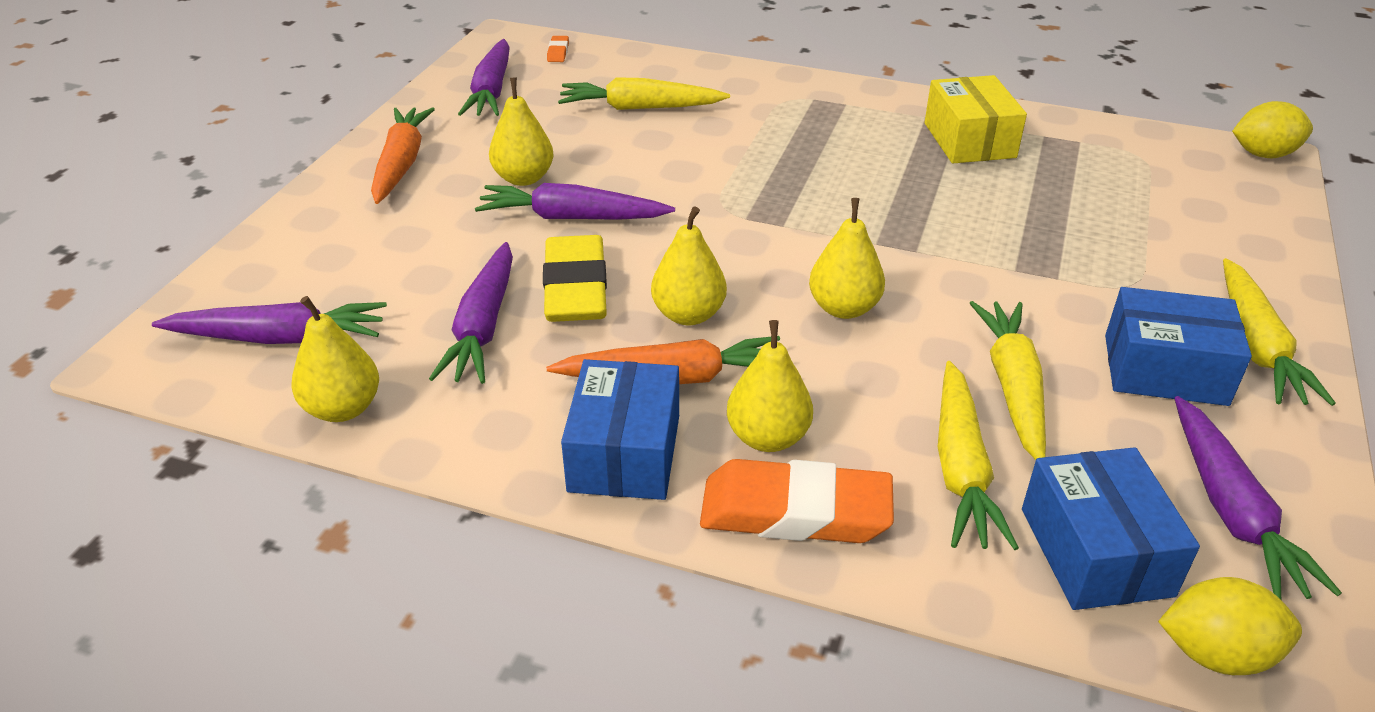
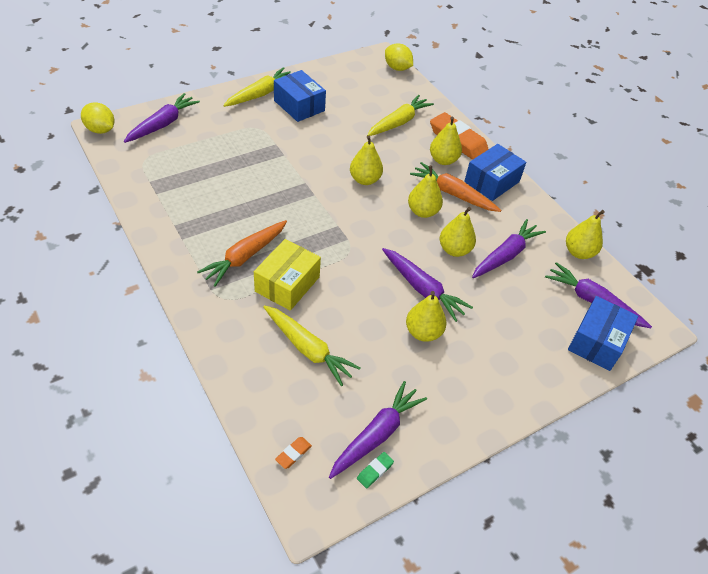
camera: 145 degrees left, 10 degrees up
orange carrot [371,107,435,204] -> orange carrot moved to [197,220,287,286]
yellow eraser [543,235,607,322] -> yellow pear [440,207,476,257]
yellow box [925,75,1027,163] -> yellow box moved to [254,239,321,311]
yellow carrot [970,301,1046,460] -> none
blue box [1022,447,1200,610] -> blue box moved to [568,296,638,371]
purple carrot [1174,396,1342,600] -> purple carrot moved to [124,93,200,143]
none -> green eraser [357,452,394,488]

